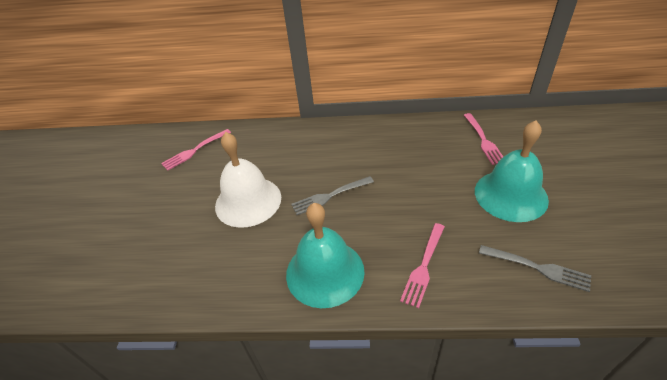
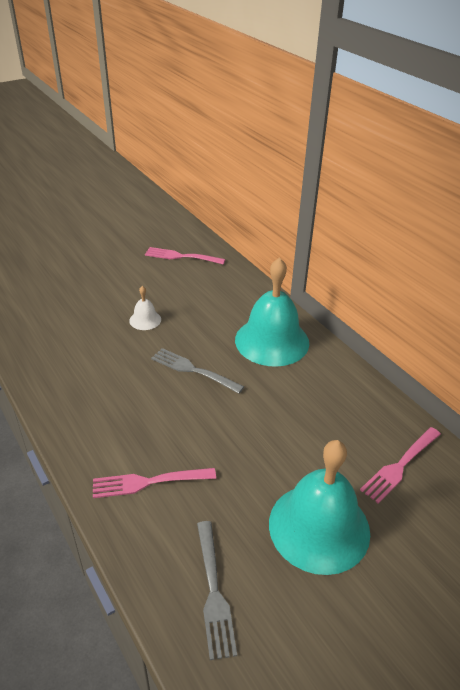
camera: 50 degrees right, 5 degrees down
white bell [215,132,281,228] -> white bell [129,286,161,330], size x0.44
turquoise bell [286,203,365,308] -> turquoise bell moved to [235,257,309,367]

